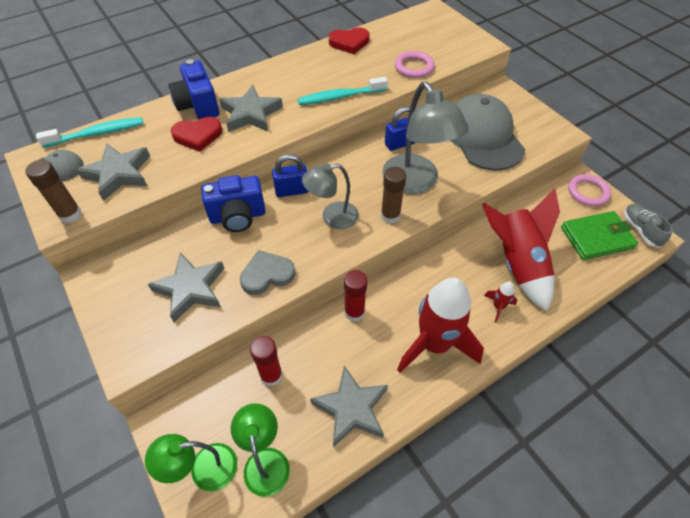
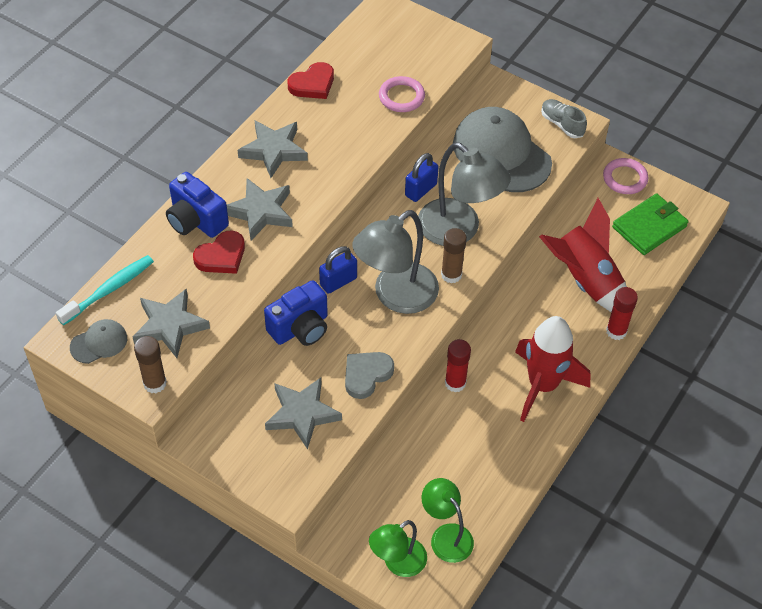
camera: 25 degrees left, 0 degrees up
red glue stick [250,336,283,386] -> red glue stick moved to [606,287,638,340]
turquoise toothbrush [298,77,388,105] -> none
grey lamp [302,163,359,229] -> grey lamp [352,210,439,314], size x1.64
grey star [310,365,388,447] -> grey star moved to [238,121,308,178]
red rocket [484,282,517,322] -> none
grey shoe [624,204,673,248] -> grey shoe moved to [541,99,587,138]

